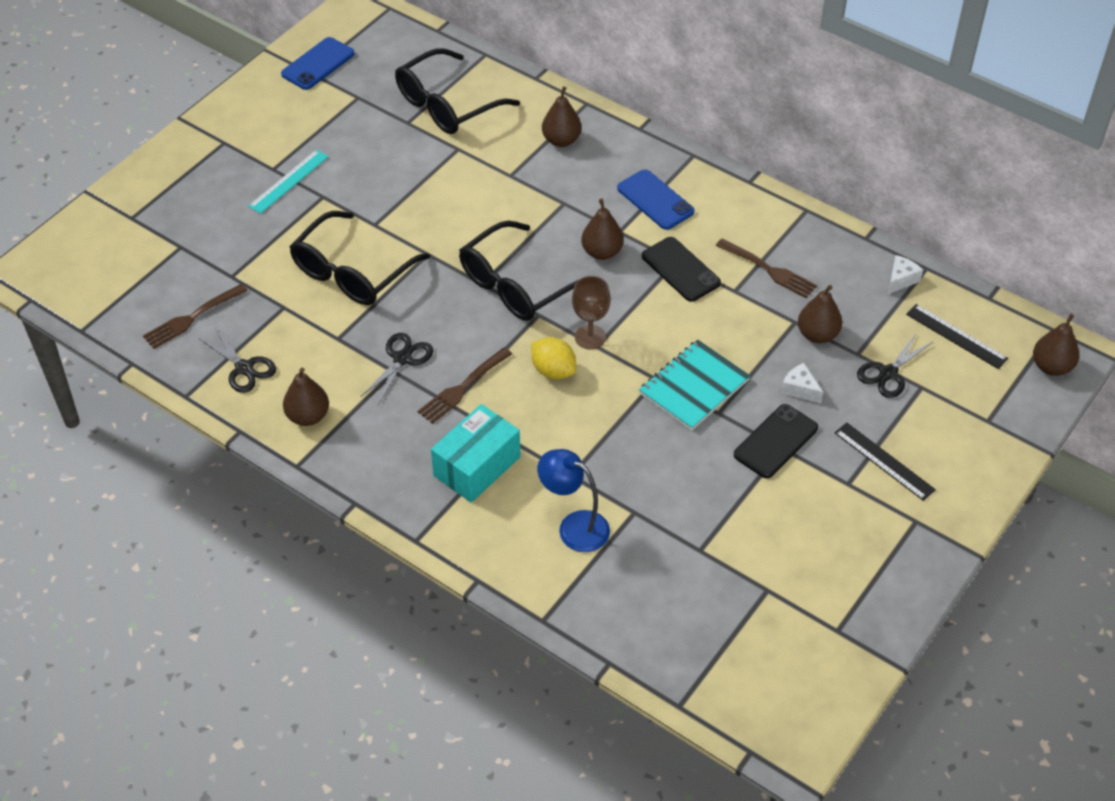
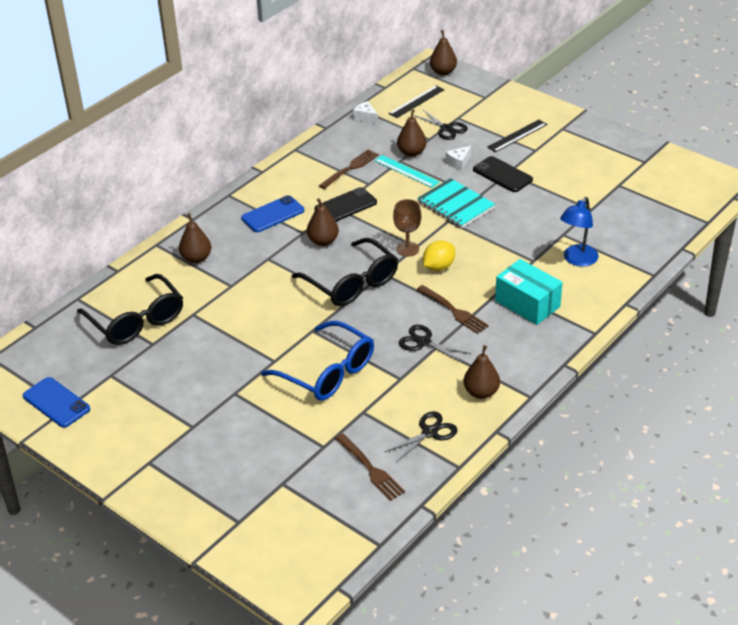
camera: 85 degrees left, 10 degrees down
turquoise ruler [248,150,329,214] -> turquoise ruler moved to [374,155,440,188]
black glasses [289,211,430,305] -> blue glasses [261,321,374,401]

